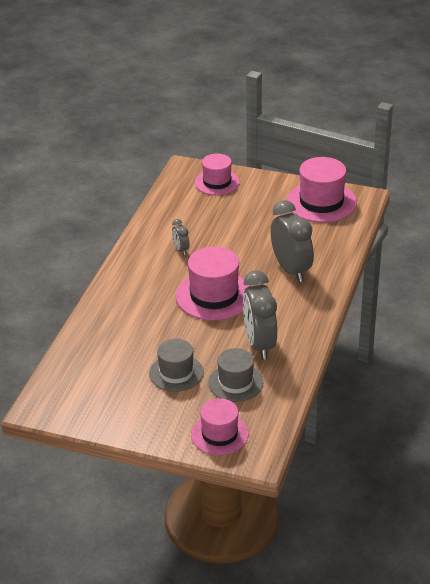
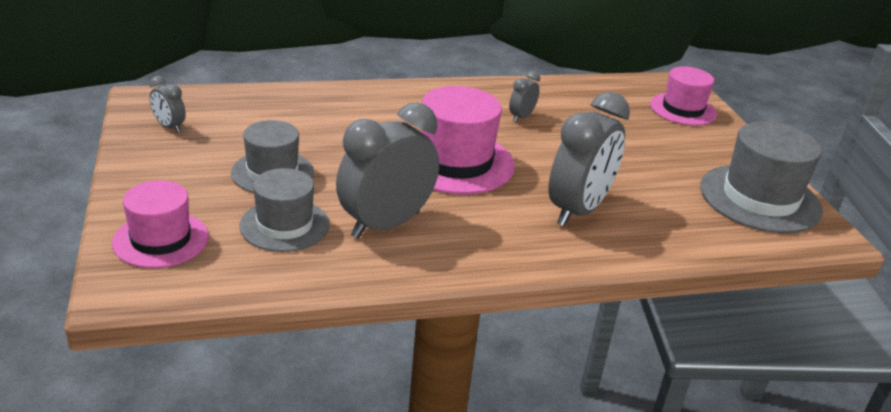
camera: 55 degrees right, 5 degrees down
pink hat [286,157,357,223] -> grey hat [700,122,823,233]
none -> grey clock [149,76,186,133]

